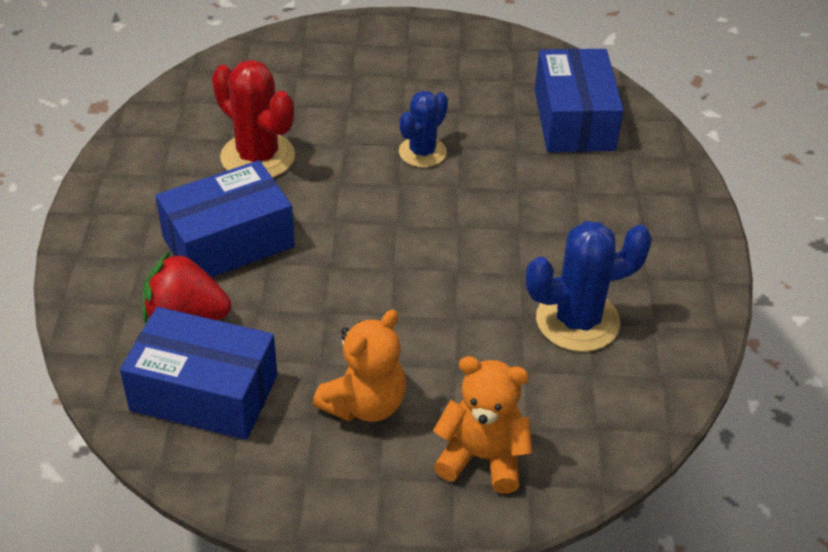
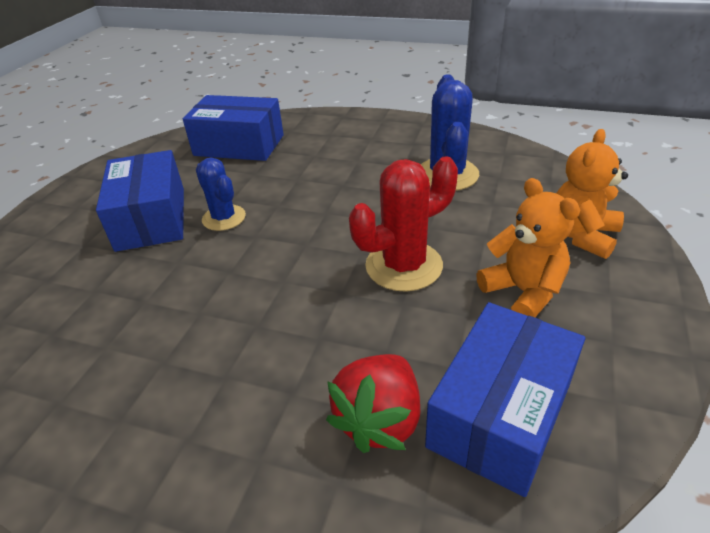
camera: 70 degrees left, 5 degrees down
blue box [156,160,295,277] -> blue box moved to [96,150,184,252]
red cactus [212,60,295,178] -> red cactus moved to [349,156,458,292]

